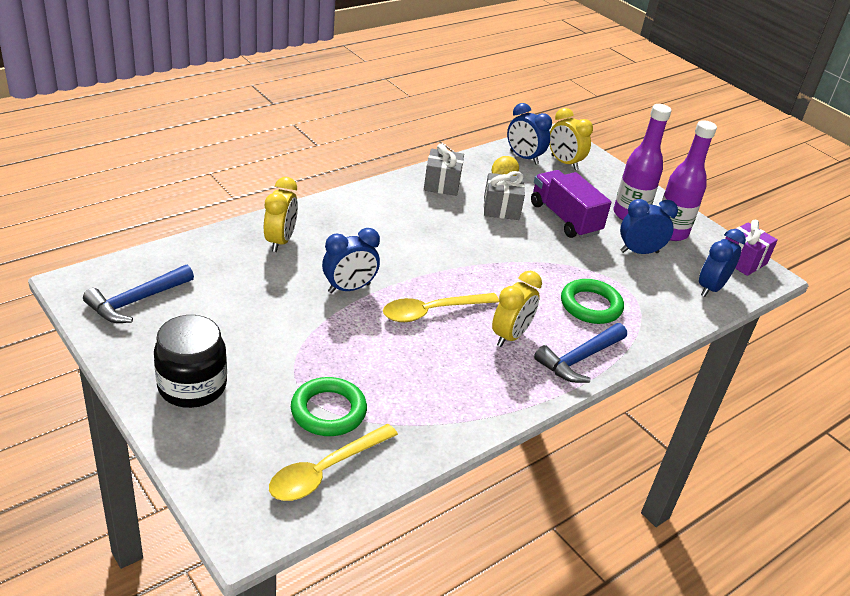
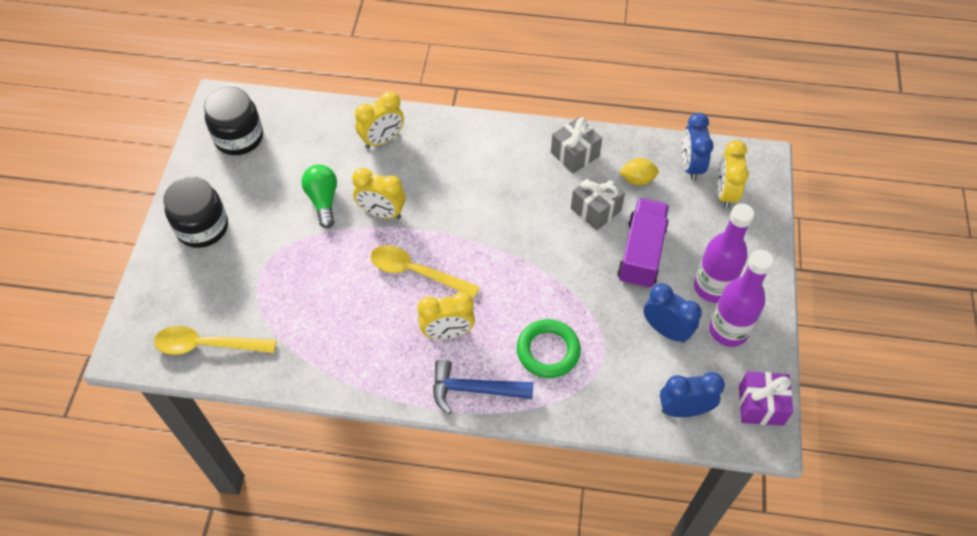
camera: 50 degrees right, 20 degrees up
blue hammer [83,265,194,323] -> black jar [204,87,263,155]
green ring [291,377,367,436] -> none
blue clock [322,228,380,293] -> yellow clock [352,168,406,219]
none -> green light bulb [301,165,337,228]

